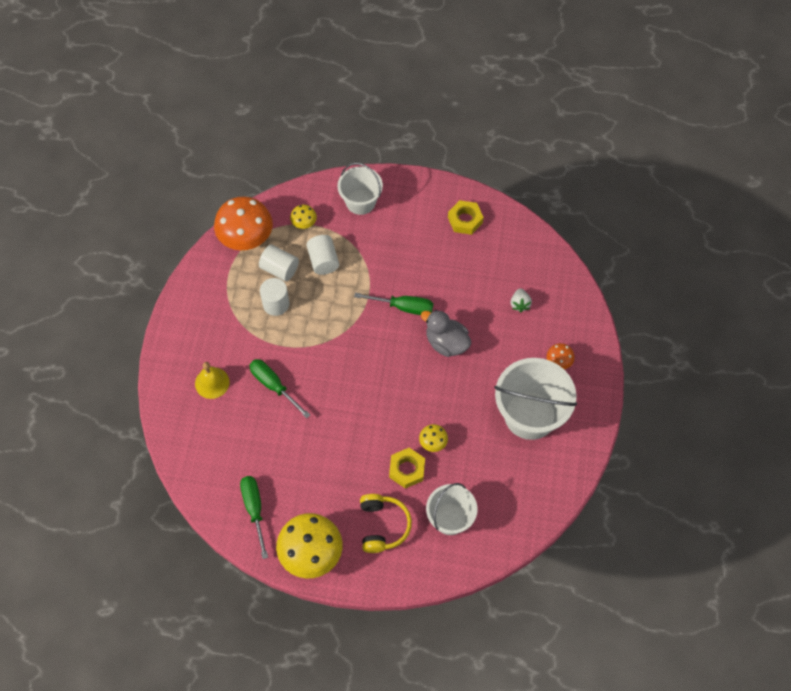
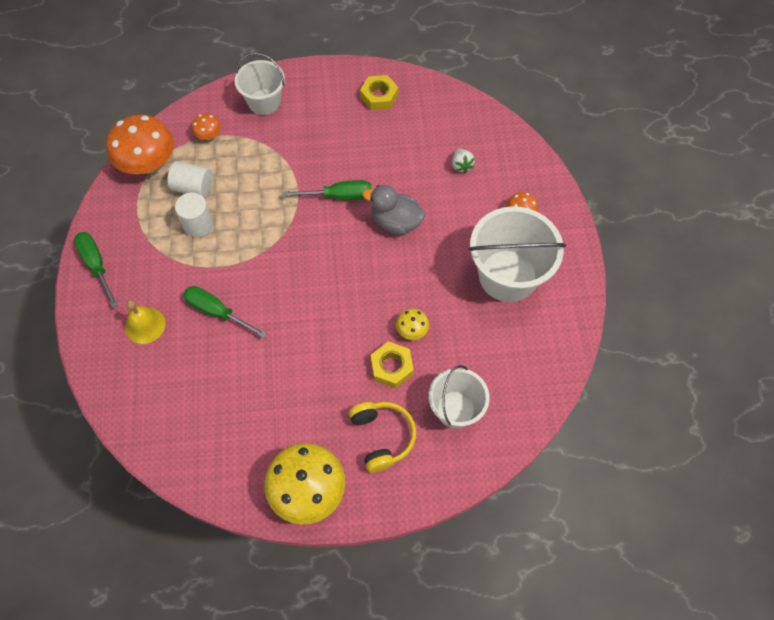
camera: 15 degrees left, 0 degrees up
green screwdriver [240,476,268,559] -> green screwdriver moved to [74,232,118,308]
yellow mushroom [290,205,317,229] -> orange mushroom [191,114,221,140]
white cylinder [307,235,339,275] -> none

